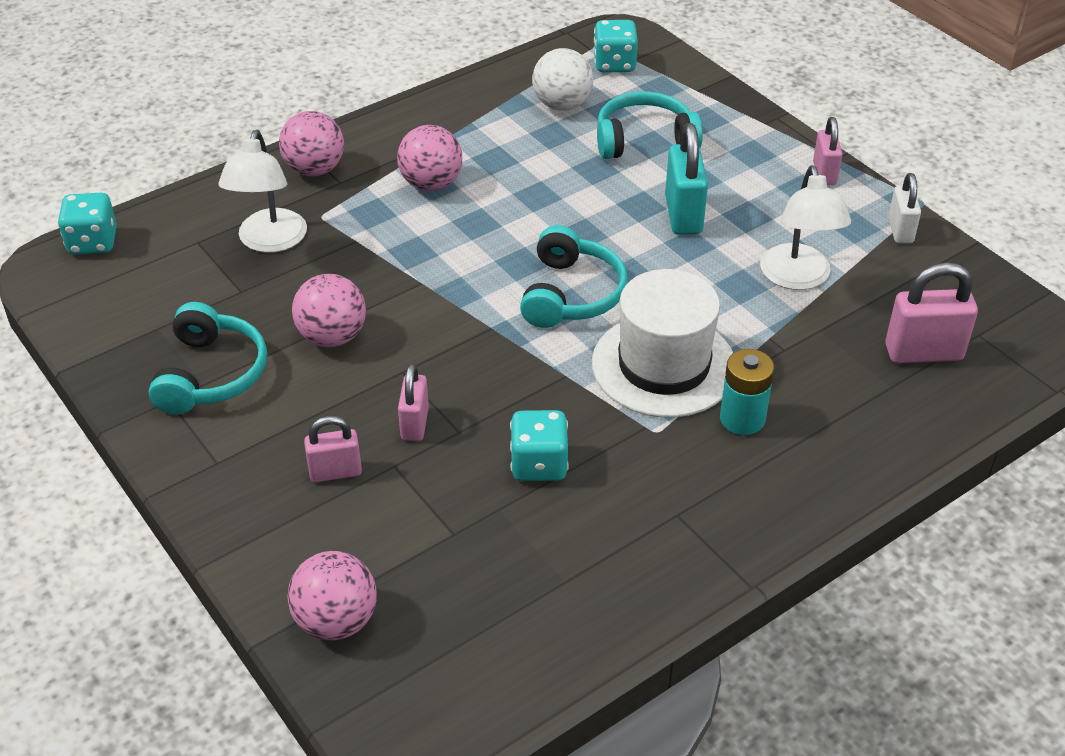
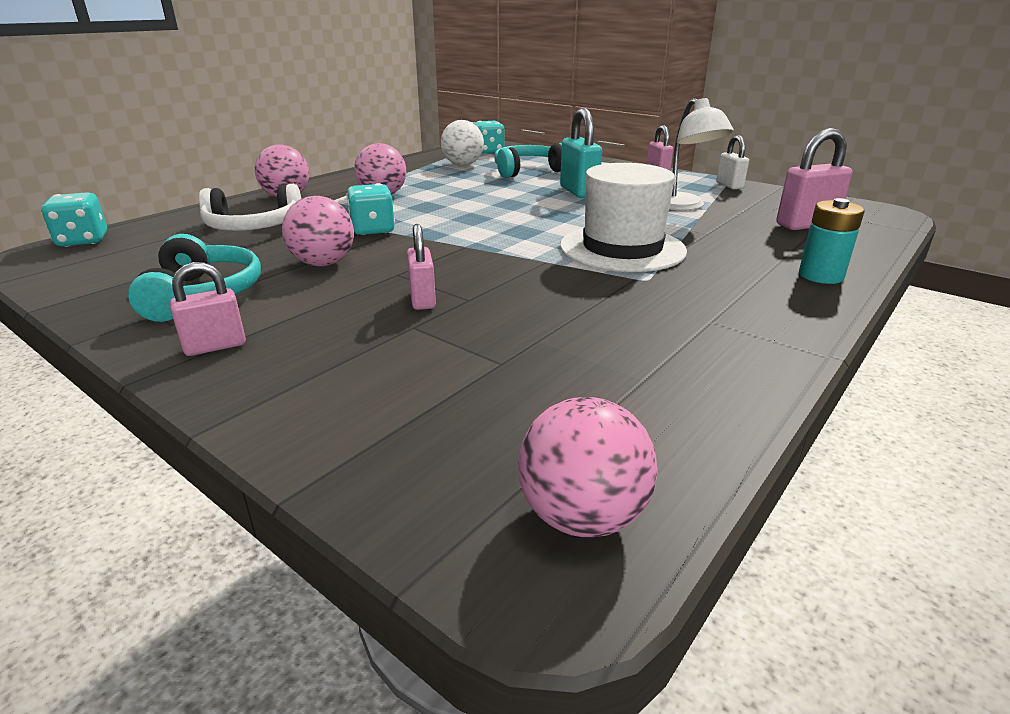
camera: 15 degrees left, 15 degrees down
white lamp [218,130,307,253] -> white headphones [199,184,301,231]
pink ball [287,551,377,640] -> pink ball moved to [518,397,658,537]
pink padlock [304,416,362,483] -> pink padlock moved to [170,262,246,356]
turquoise dice [510,410,569,481] -> turquoise dice moved to [346,183,395,235]
turquoise headphones [520,225,627,328] -> none
turquoise battery [720,349,774,435] -> turquoise battery moved to [799,198,865,284]

